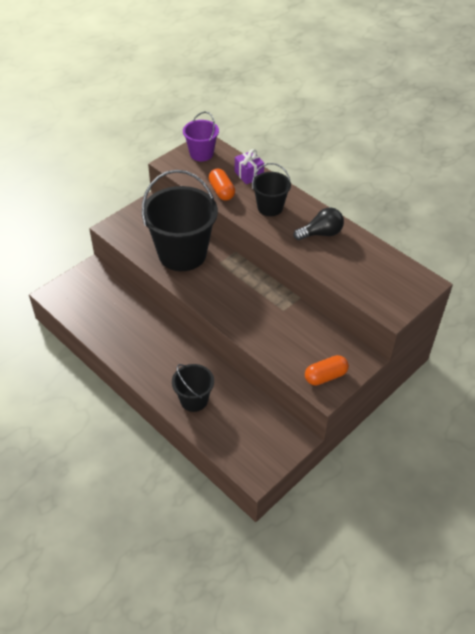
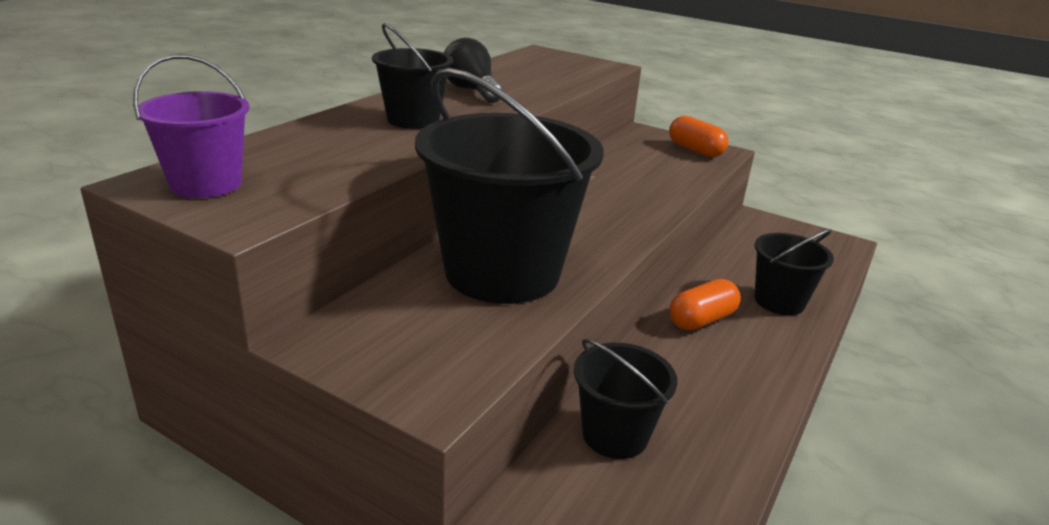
camera: 105 degrees left, 20 degrees down
orange capsule [209,168,235,201] -> orange capsule moved to [670,279,741,330]
purple gift [235,149,264,184] -> none
none -> black bucket [574,339,677,459]

